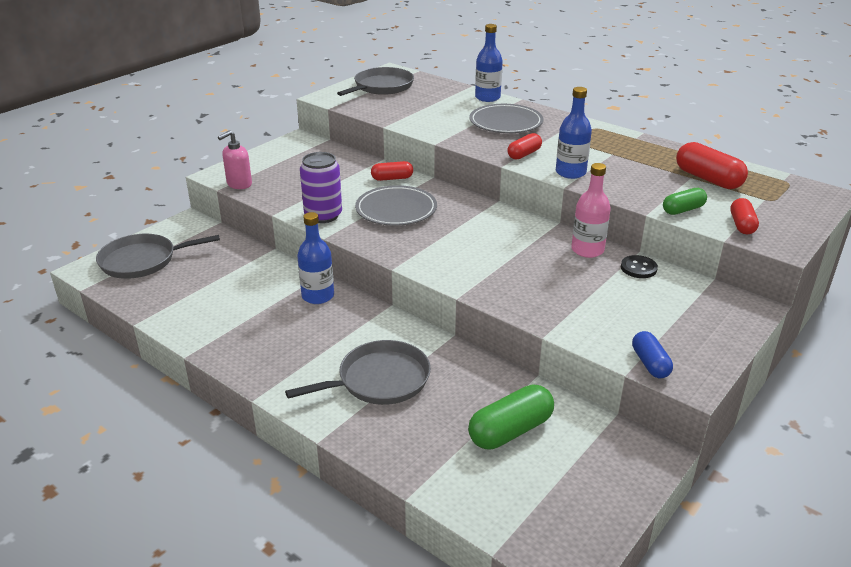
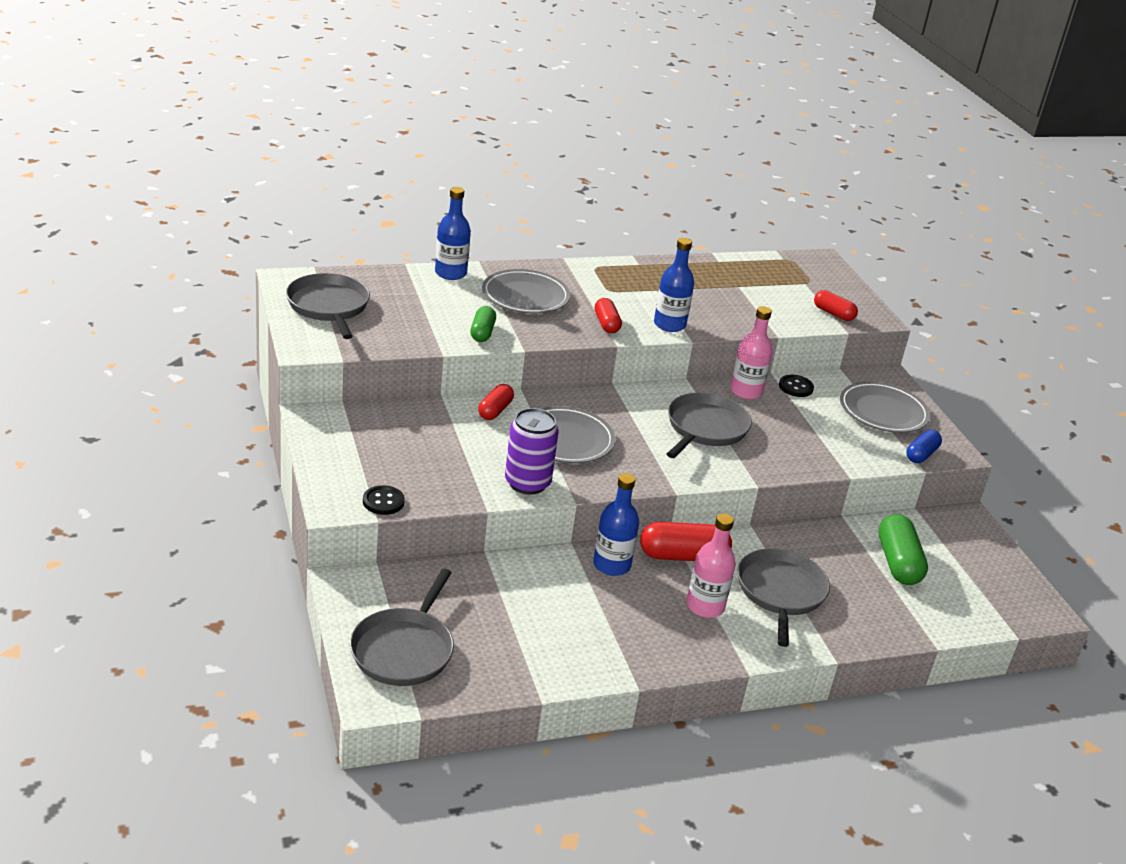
camera: 60 degrees left, 0 degrees up
pink soap dispenser [218,130,252,189] -> black button [363,485,405,515]
blue capsule [632,331,673,378] -> blue capsule turned 75 degrees counterclockwise [906,430,942,463]
green capsule [663,188,707,215] -> green capsule moved to [470,306,496,342]
red capsule [676,142,748,189] -> red capsule moved to [640,522,732,561]
none -> grey pan [667,392,752,458]
none -> pink bottle [686,514,736,618]
none -> grey plate [840,381,930,433]

